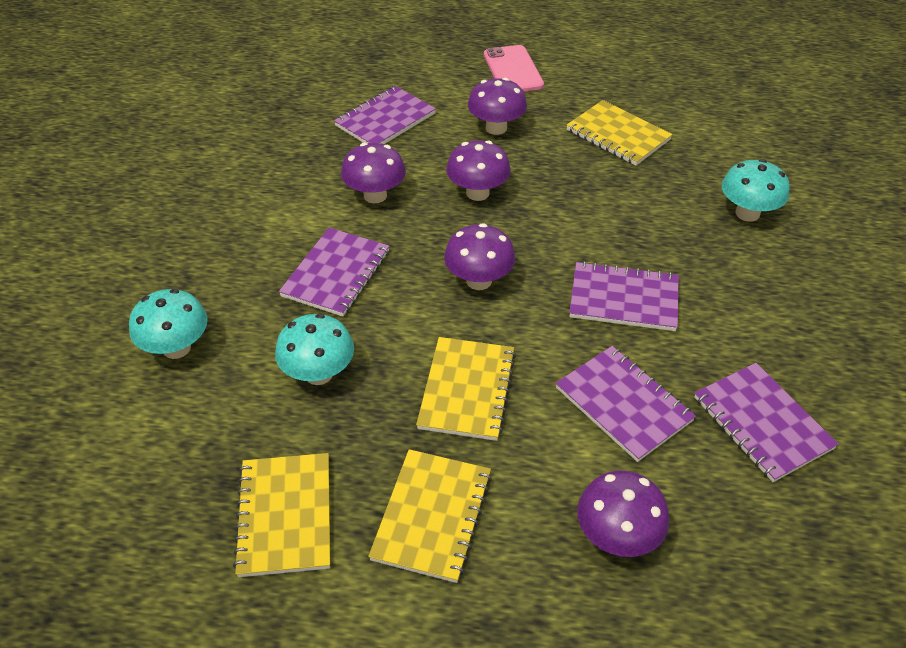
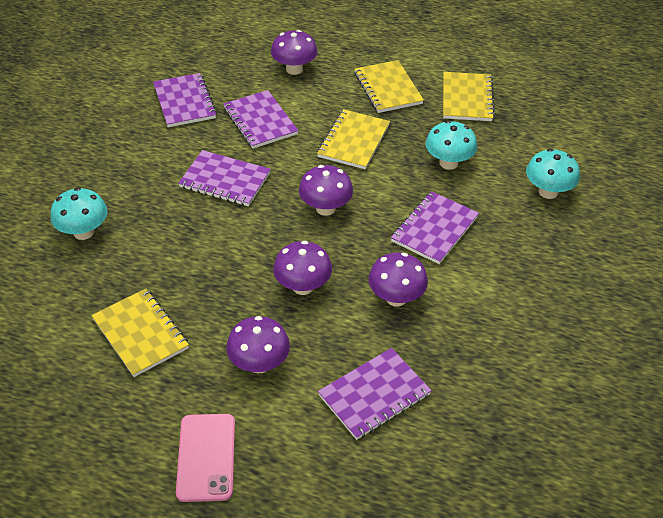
camera: 170 degrees left, 0 degrees up
yellow notebook [368,449,492,583] -> yellow notebook turned 45 degrees counterclockwise [354,60,424,113]

